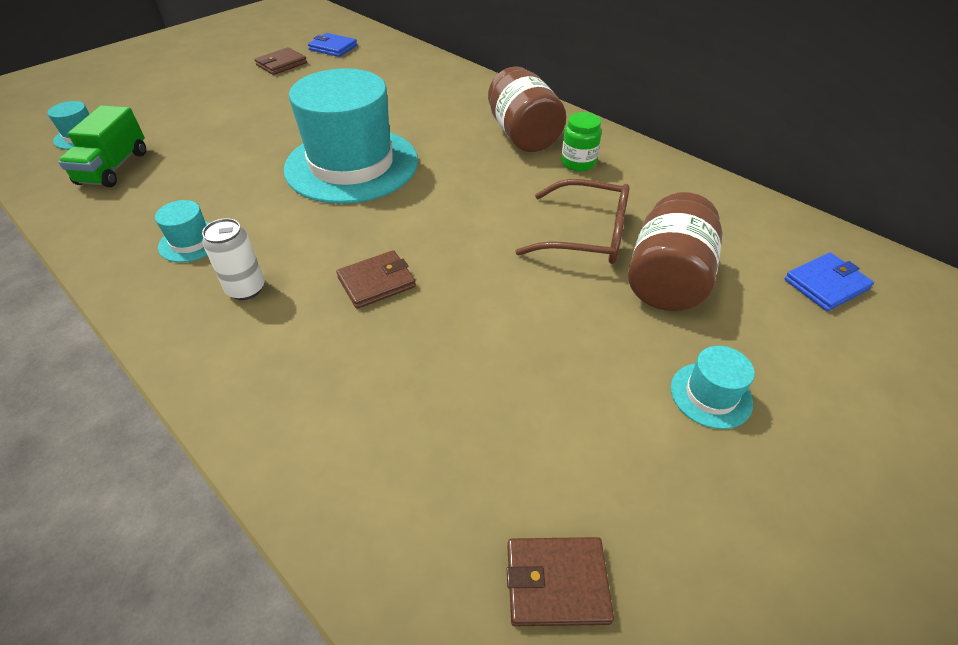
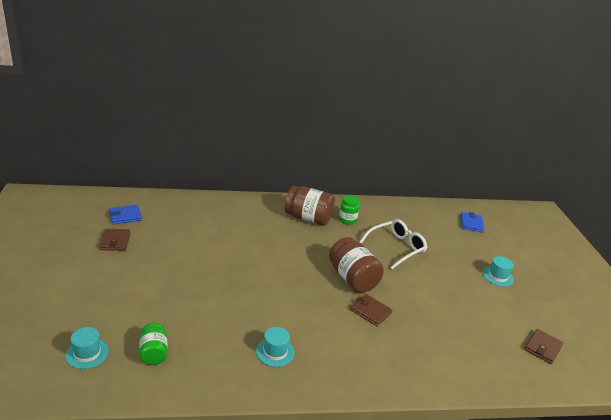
camera: 55 degrees left, 15 degrees down
green truck [58,105,146,187] -> green jar [139,323,168,365]
white can [202,218,265,300] -> none
turquoise hat [284,68,418,204] -> none
brown wallet [336,250,416,309] -> brown wallet turned 60 degrees counterclockwise [350,294,392,326]
brown glasses [515,179,629,264] -> white glasses [360,219,427,269]
brown jar [628,192,722,311] -> brown jar moved to [329,237,384,293]

